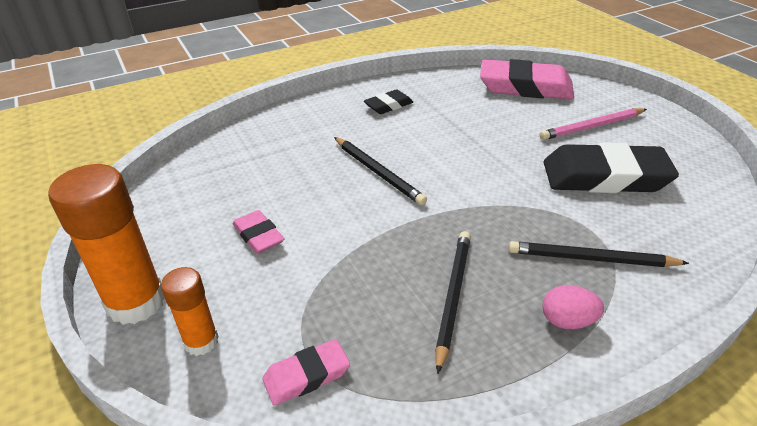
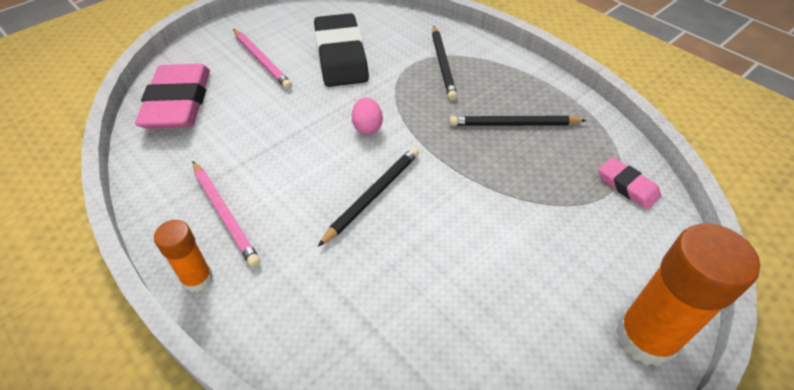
camera: 105 degrees left, 10 degrees up
orange glue stick [161,267,219,356] -> orange glue stick moved to [154,220,213,292]
pink eraser [233,210,284,254] -> none
black eraser [364,89,413,114] -> pink pencil [193,161,261,267]
pink egg [542,285,604,329] -> pink egg moved to [352,97,383,135]

